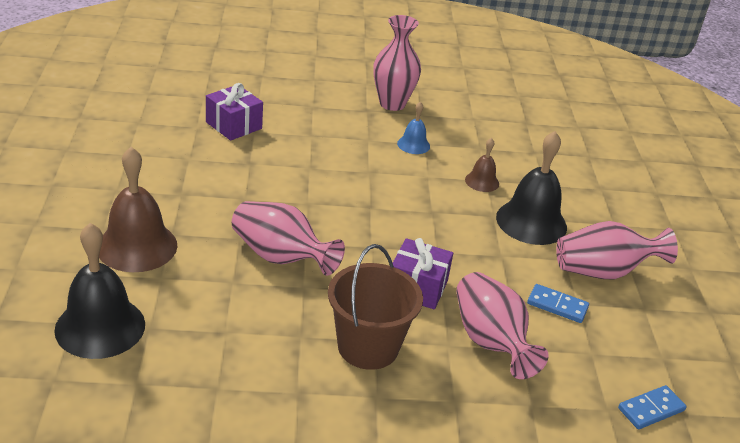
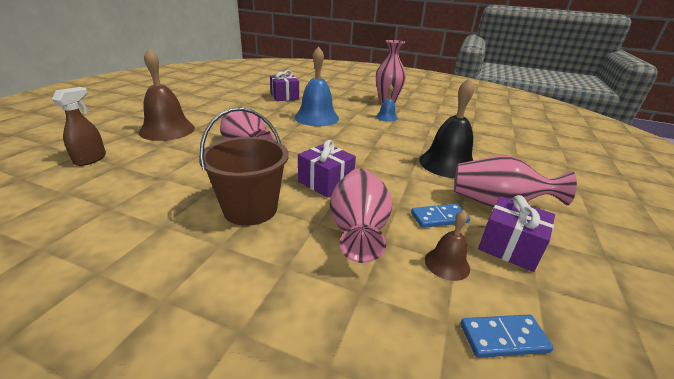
camera: 25 degrees right, 5 degrees down
black bell [54,223,145,359] -> brown spray bottle [52,87,106,166]
brown bell [465,138,499,192] -> brown bell moved to [425,210,470,281]
blue domino [527,284,589,323] -> blue domino turned 60 degrees counterclockwise [411,204,470,228]
none -> blue bell [295,46,339,126]
none -> purple gift [478,195,555,272]

